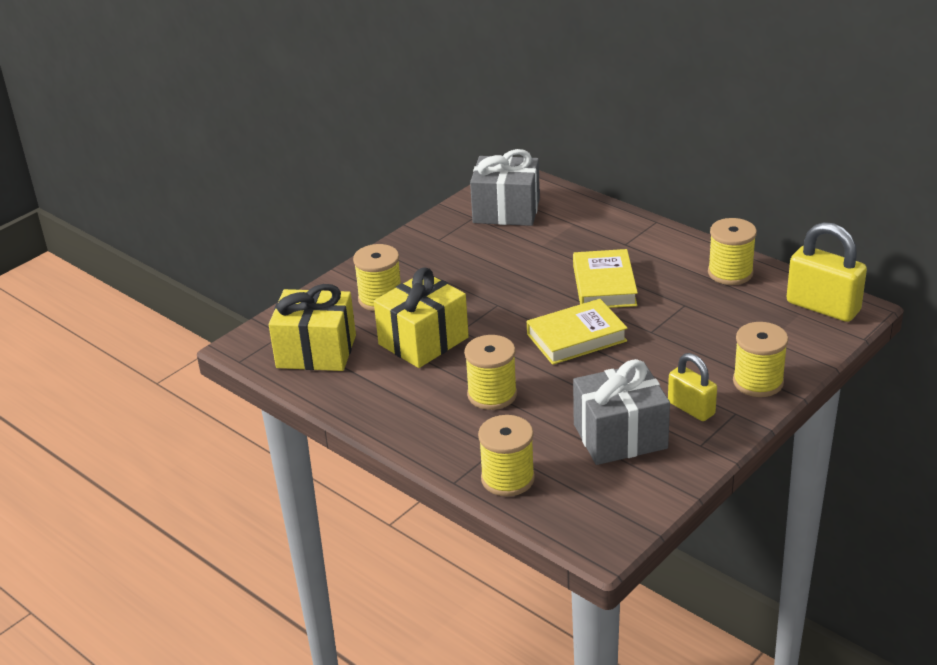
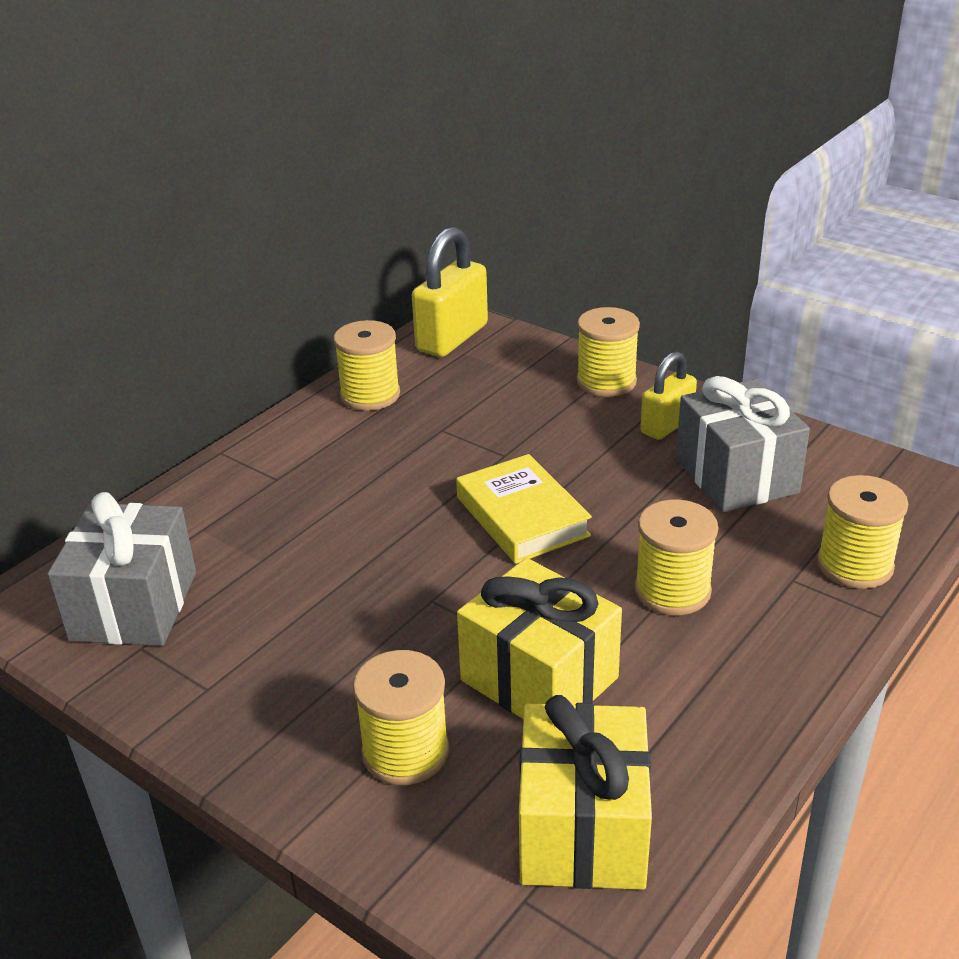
camera: 95 degrees left, 0 degrees up
yellow book [573,249,638,308] -> none

